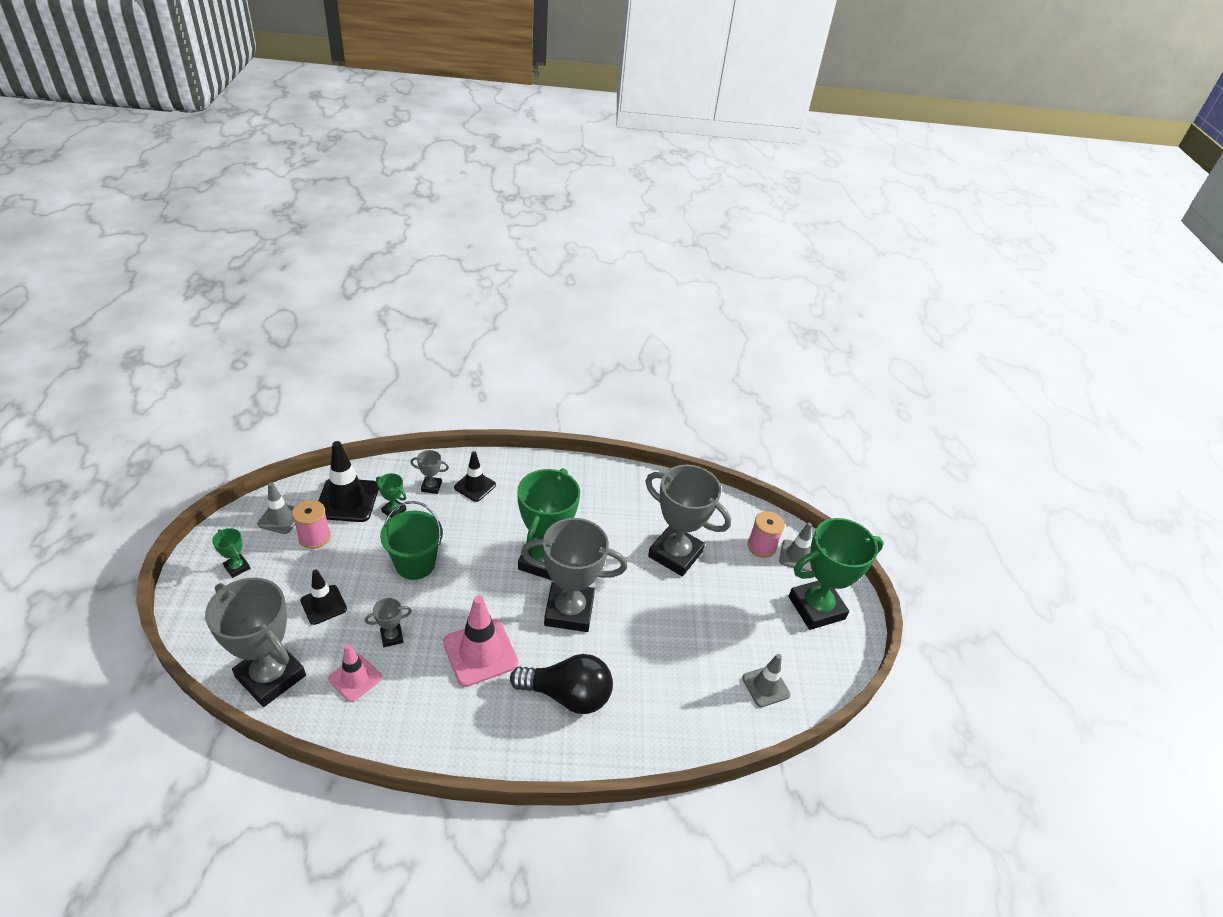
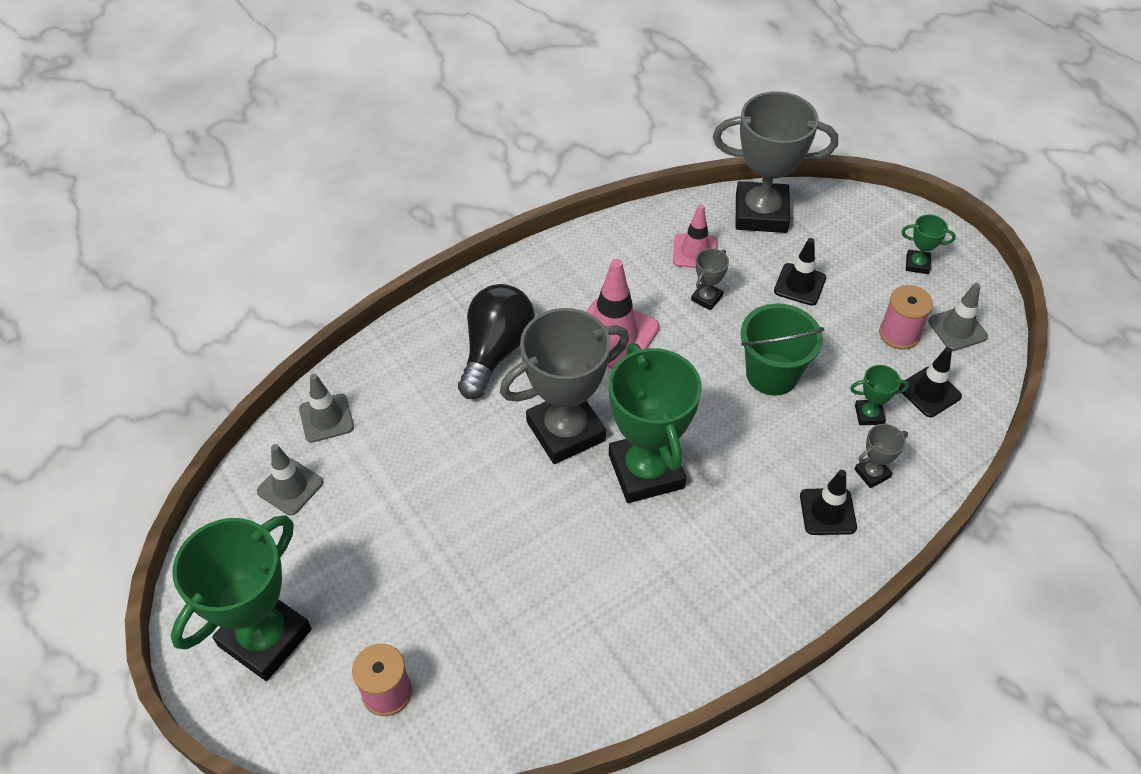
camera: 150 degrees right, 10 degrees up
black traffic cone [319,441,379,522] -> black traffic cone [899,347,962,417], size x0.62
black light bulb [510,654,613,714] -> black light bulb turned 135 degrees clockwise [458,284,535,399]
grey trophy [645,465,731,576] -> none
grey traffic cone [779,523,812,572] -> grey traffic cone moved to [299,374,354,443]

